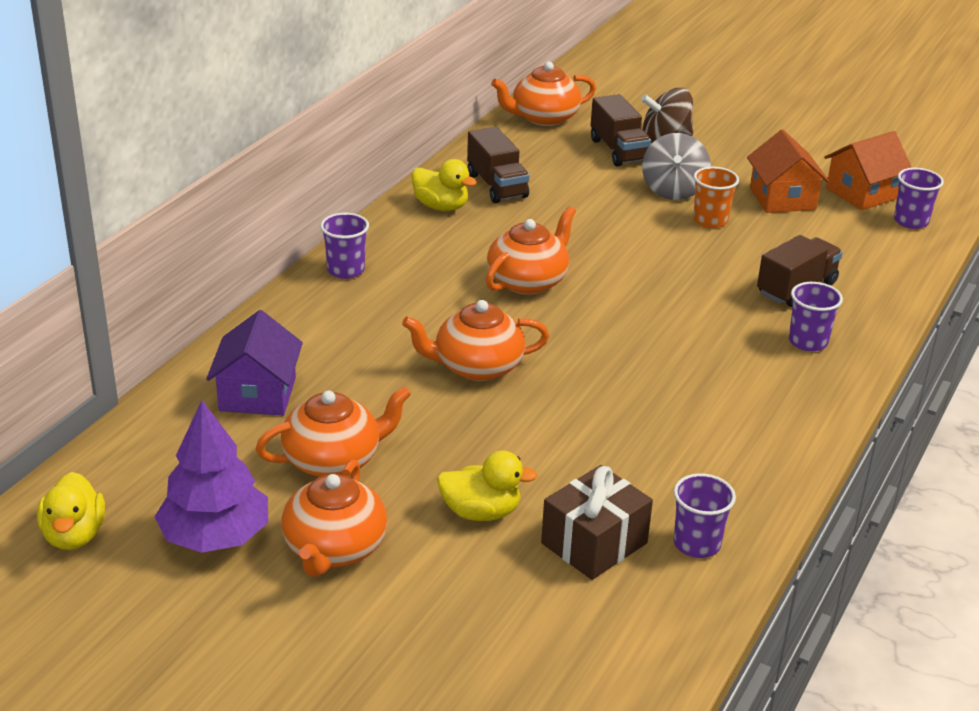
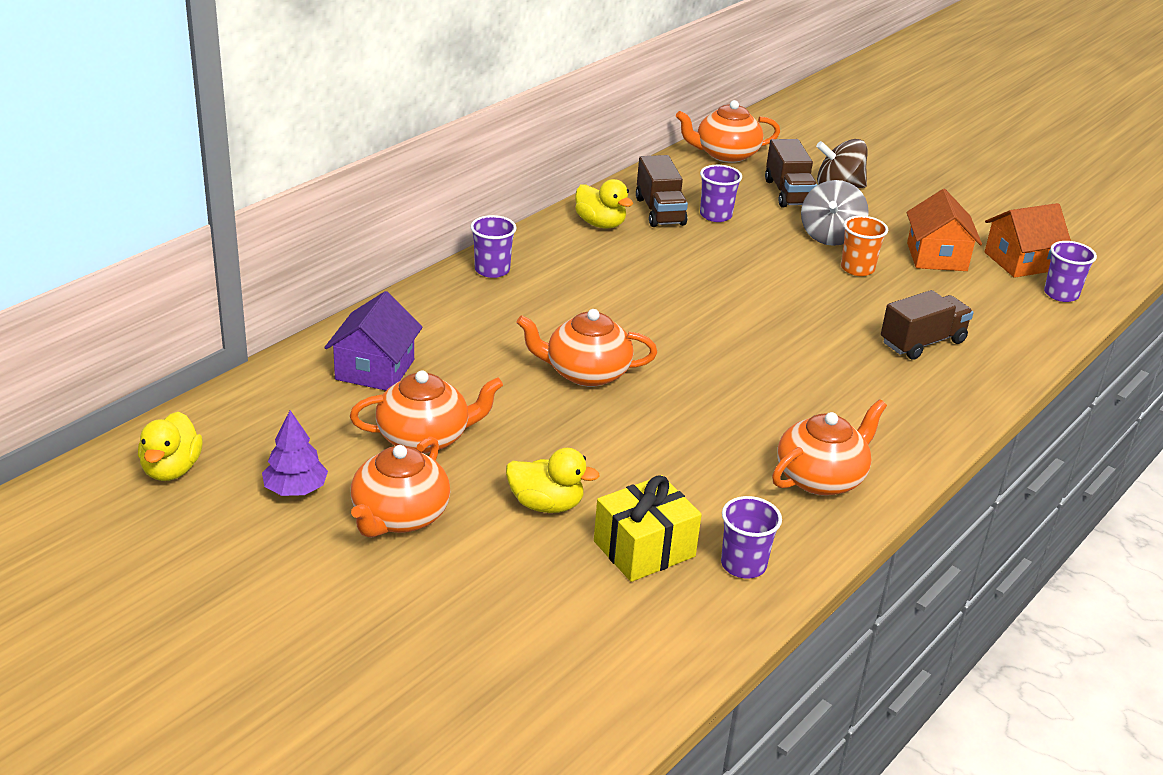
camera: 10 degrees right, 0 degrees up
purple tree [155,400,268,553] -> purple tree [262,410,328,496], size x0.62
orange teapot [486,206,576,295] -> orange teapot moved to [772,399,887,496]
brown gift [541,465,653,580] -> yellow gift [594,475,702,582]
purple cup [789,282,843,351] -> purple cup moved to [700,165,742,222]

